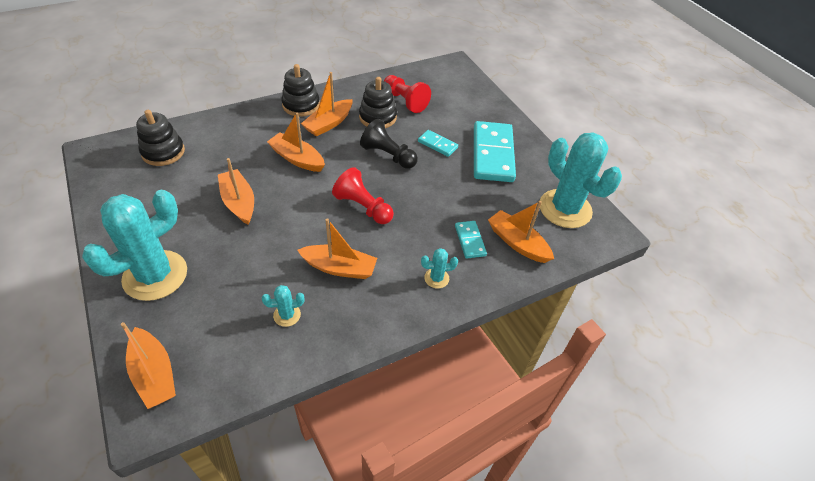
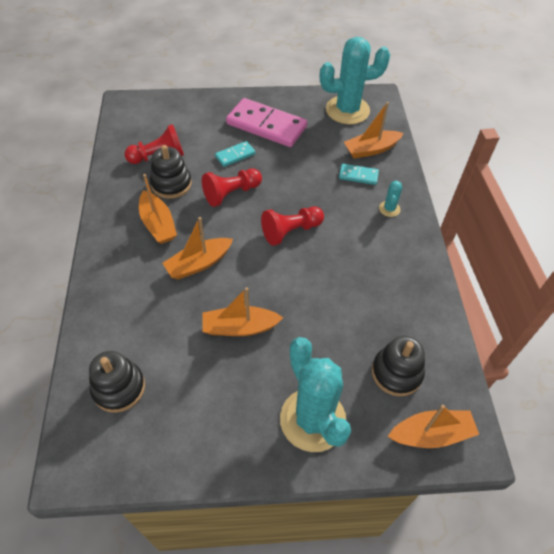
camera: 65 degrees left, 5 degrees up
turquoise cactus [262,285,305,327] -> none
black stacking toy [281,64,320,117] -> black stacking toy moved to [372,336,425,396]
orange boat [297,218,377,279] -> none
black pawn [360,119,418,169] -> red pawn [202,168,262,207]
turquoise domino [474,121,516,182] -> pink domino [226,98,307,147]

